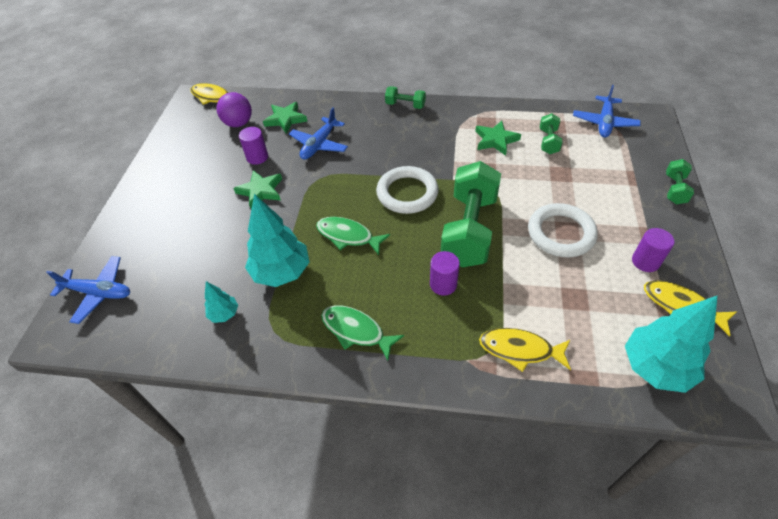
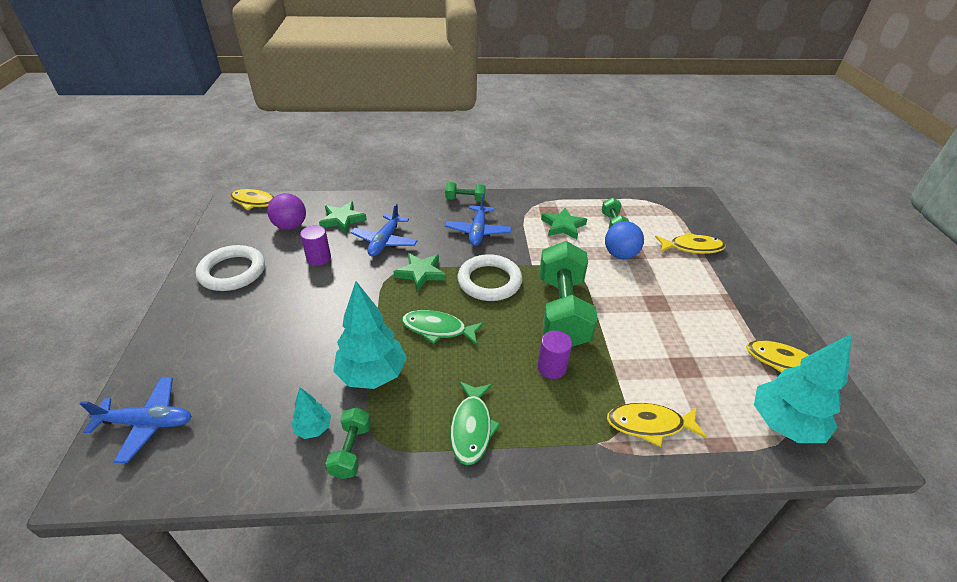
camera: 15 degrees left, 10 degrees down
green star [233,170,282,209] -> green star moved to [394,253,446,292]
green fish [321,305,404,361] -> green fish turned 105 degrees counterclockwise [450,381,500,465]
white ring [528,203,598,257] -> white ring moved to [196,245,265,291]
blue plane [573,85,641,137] -> blue plane moved to [445,194,511,246]
purple cylinder [632,228,675,272] -> none
green dumbbell [666,159,694,205] -> green dumbbell moved to [325,407,371,479]
none -> blue ball [605,221,644,259]
none -> yellow fish [655,232,726,254]

